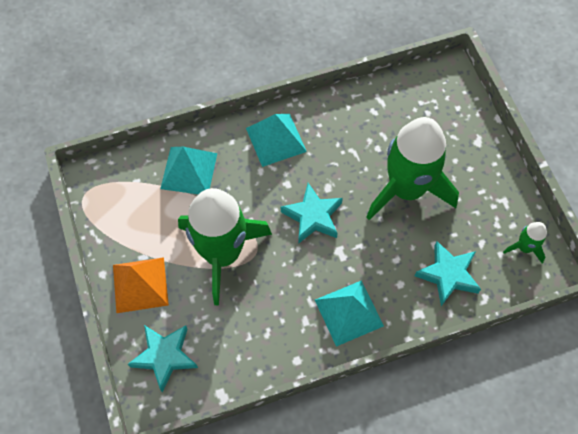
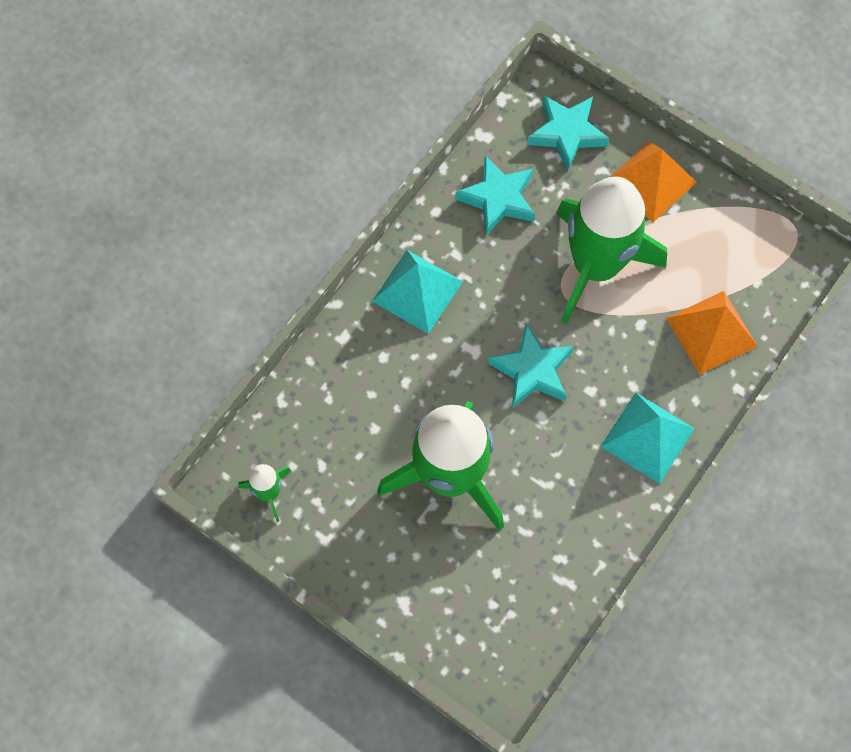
camera: 145 degrees right, 5 degrees up
turquoise pyramid [160,147,217,194] -> orange pyramid [666,291,758,374]
turquoise star [415,241,481,306] -> turquoise star moved to [455,156,535,236]

